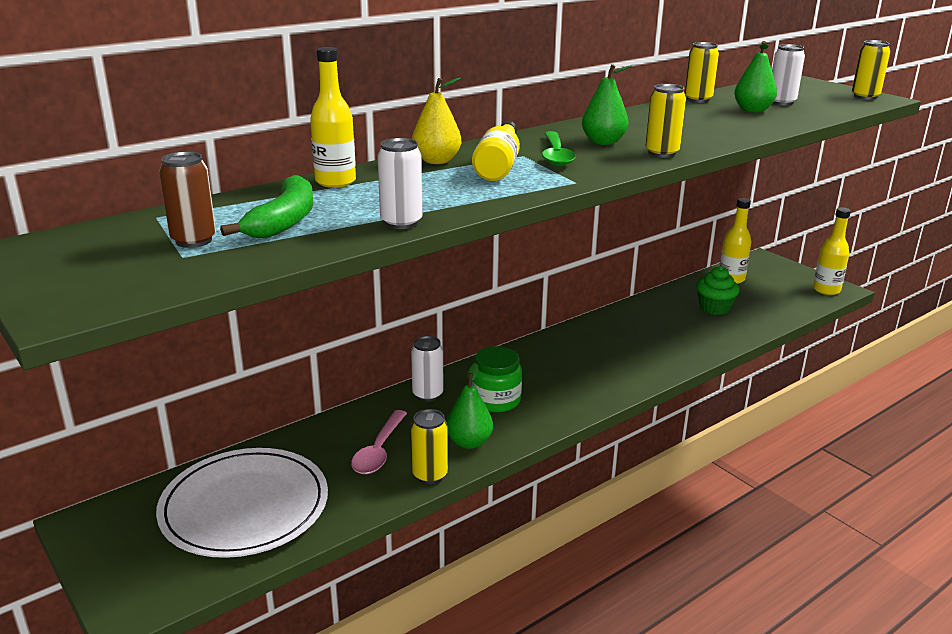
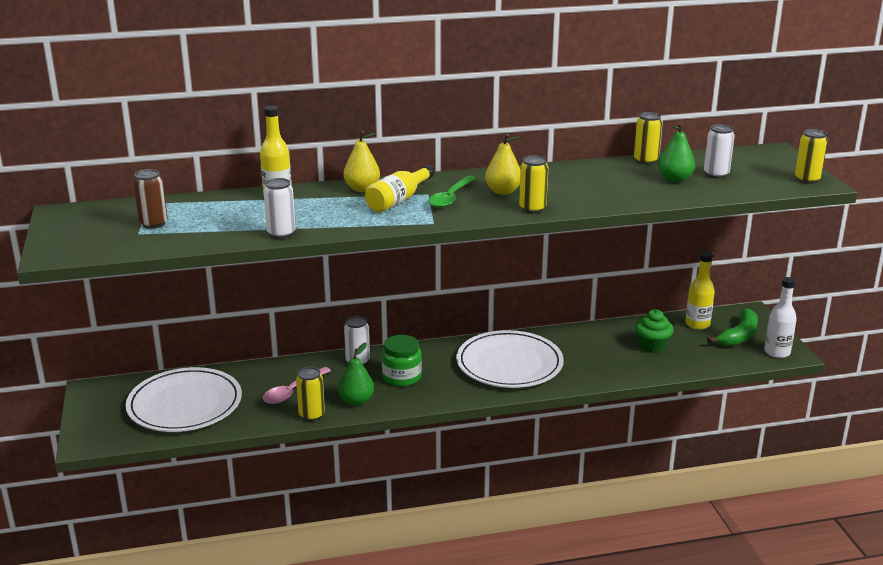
camera: 25 degrees right, 0 degrees up
green banana [220,175,313,238] -> green banana moved to [707,308,758,346]
green pear [582,64,632,145] -> yellow pear [485,134,520,195]
yellow bottle [813,207,851,295] -> white bottle [764,277,797,358]
none -> white plate [456,330,564,388]

